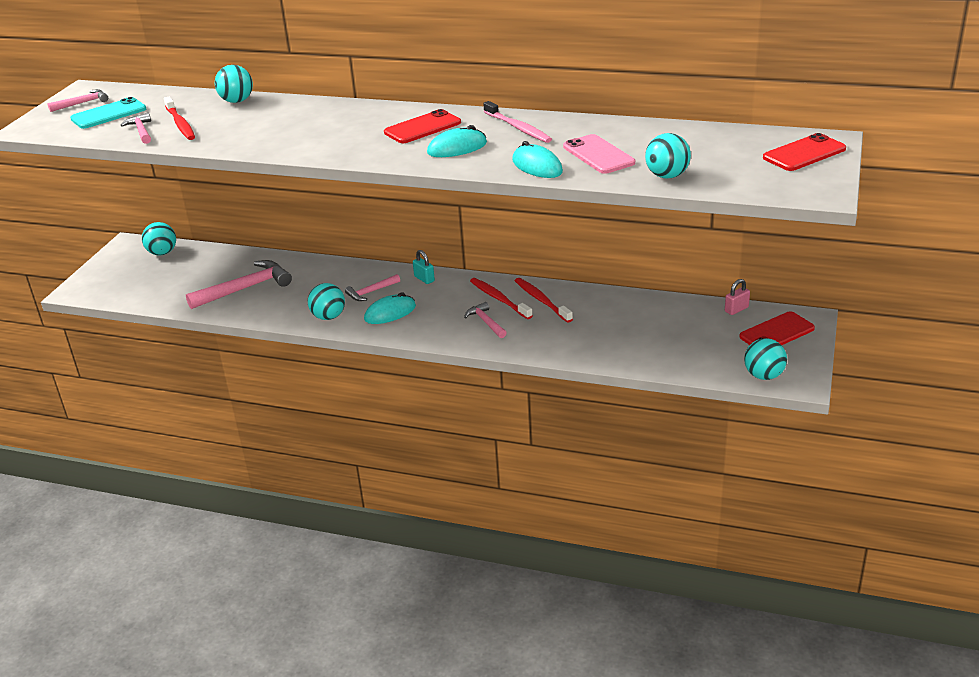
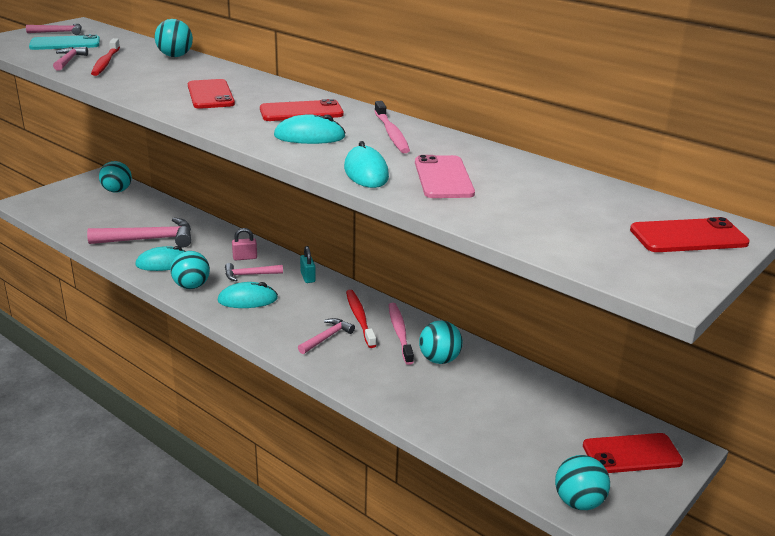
camera: 20 degrees right, 5 degrees down
pink hammer [464,302,507,338] -> pink hammer turned 45 degrees clockwise [298,318,355,354]
red toothbrush [515,278,573,323] -> pink toothbrush [389,303,414,365]
turquoise ball [645,133,691,178] -> turquoise ball moved to [419,321,463,364]
pink padlock [725,279,750,315] -> pink padlock moved to [232,228,257,260]
none -> turquoise mouse [135,246,185,271]
none -> red phone [188,79,235,109]

